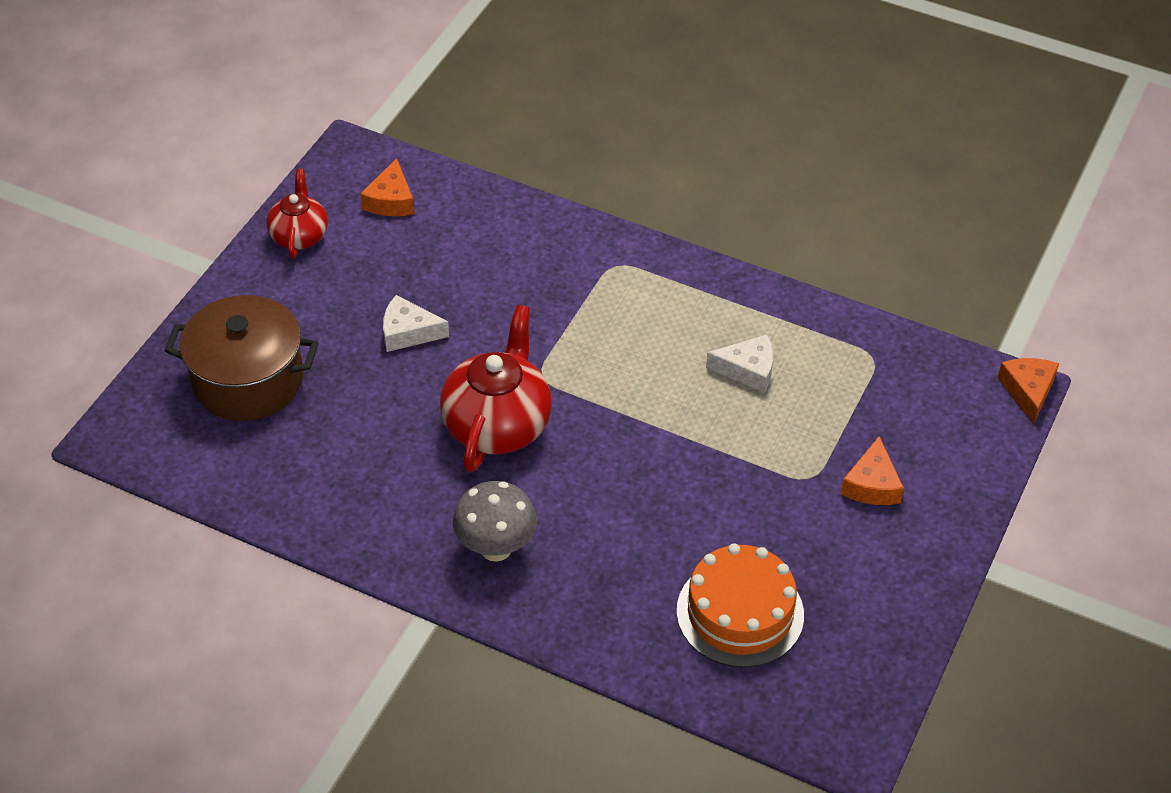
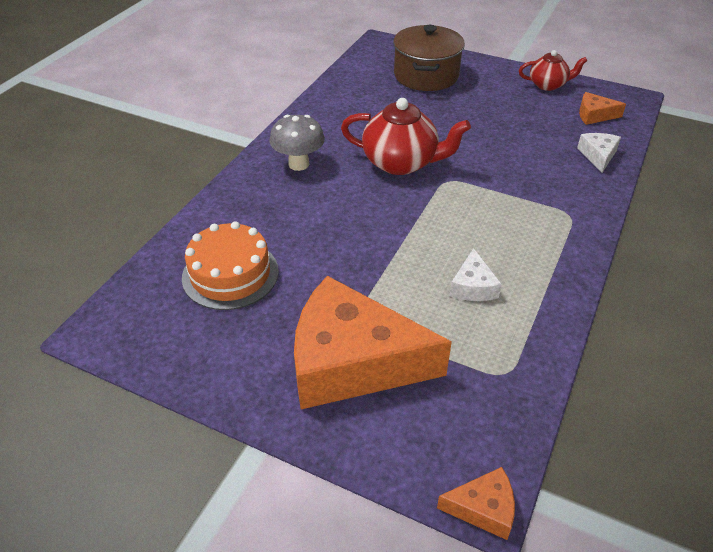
camera: 90 degrees right, 5 degrees down
white cheese [383,295,449,352] -> white cheese moved to [577,133,621,173]
orange cheese [841,436,904,505] -> orange cheese [294,276,452,409], size x2.39

